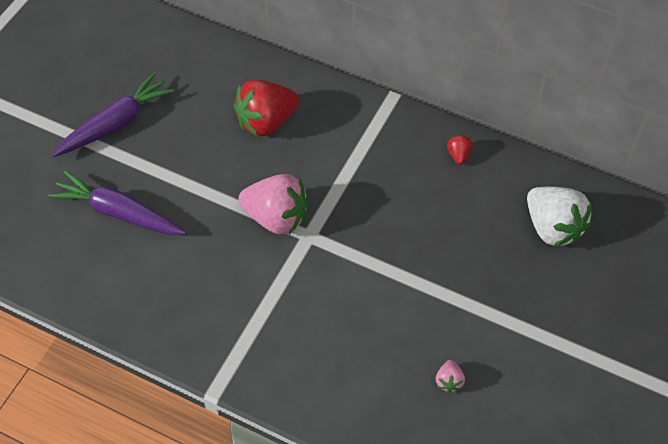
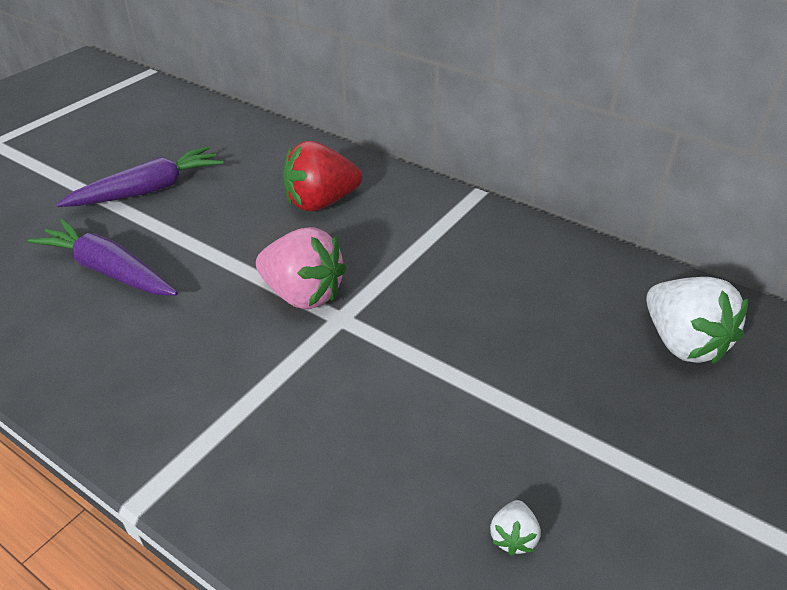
camera: 10 degrees right, 15 degrees down
pink strawberry [436,360,465,393] -> white strawberry [490,500,540,556]
red strawberry [447,135,472,165] -> none

